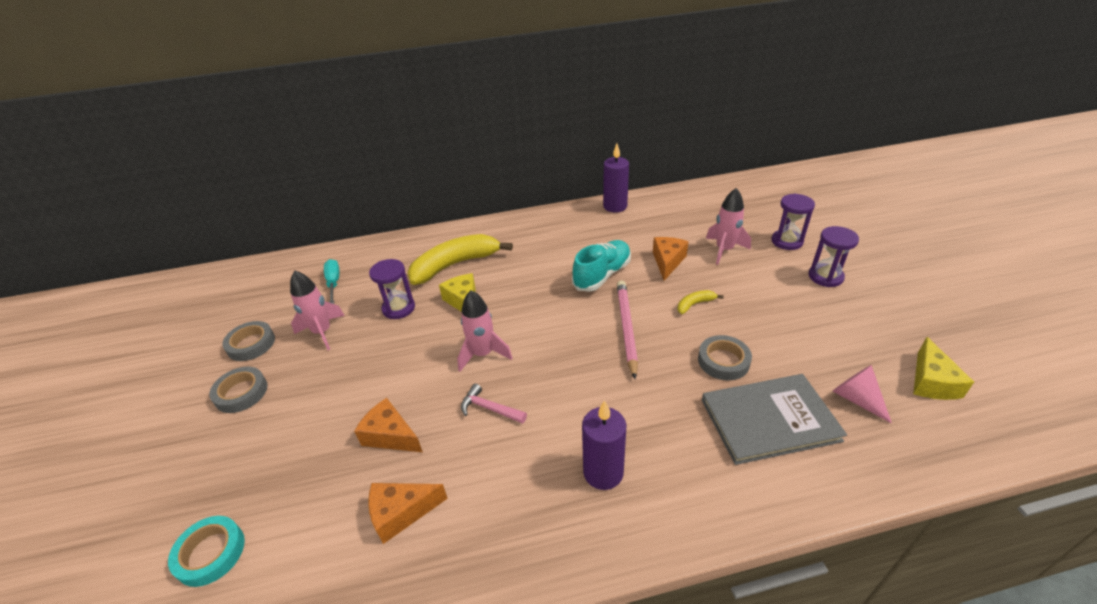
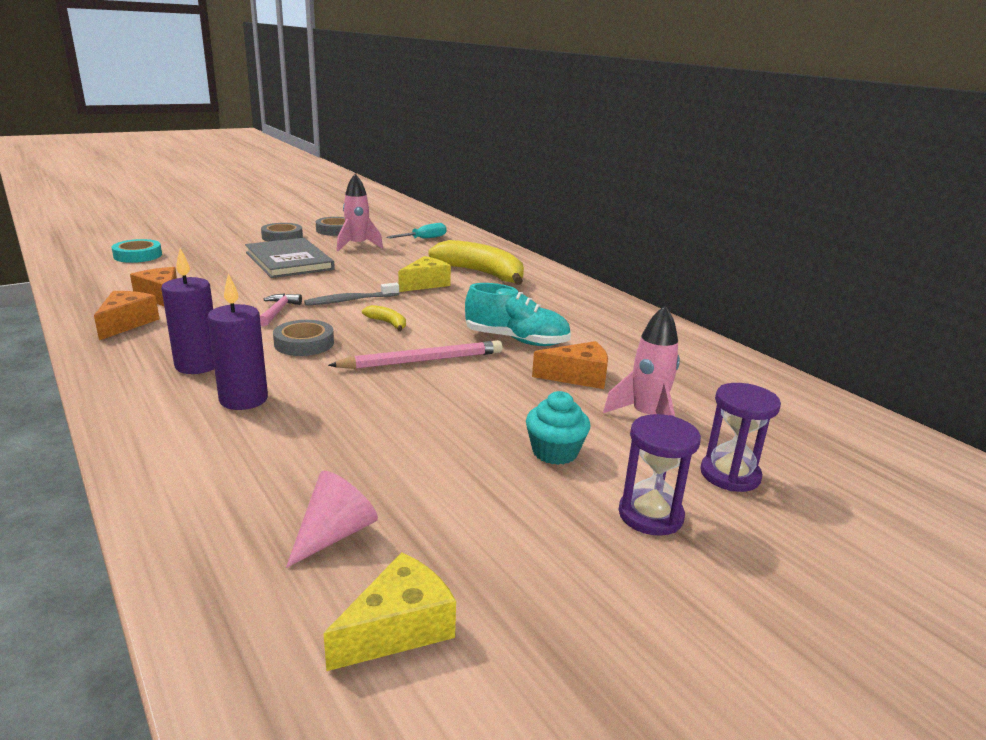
camera: 65 degrees right, 15 degrees down
orange cheese [354,398,423,452] -> orange cheese moved to [94,291,160,340]
purple hourglass [369,259,415,319] -> none
pink rocket [457,290,513,372] -> grey toothbrush [304,283,399,306]
purple candle [603,144,629,213] -> purple candle moved to [207,273,268,410]
yellow banana [678,290,724,314] -> yellow banana moved to [362,305,406,331]
grey tape [698,335,752,381] -> grey tape moved to [273,320,334,356]
grey book [702,374,847,465] -> grey book moved to [245,238,335,278]
yellow cheese [913,337,974,400] -> yellow cheese turned 150 degrees clockwise [323,552,456,671]
none -> turquoise cupcake [526,391,591,465]

